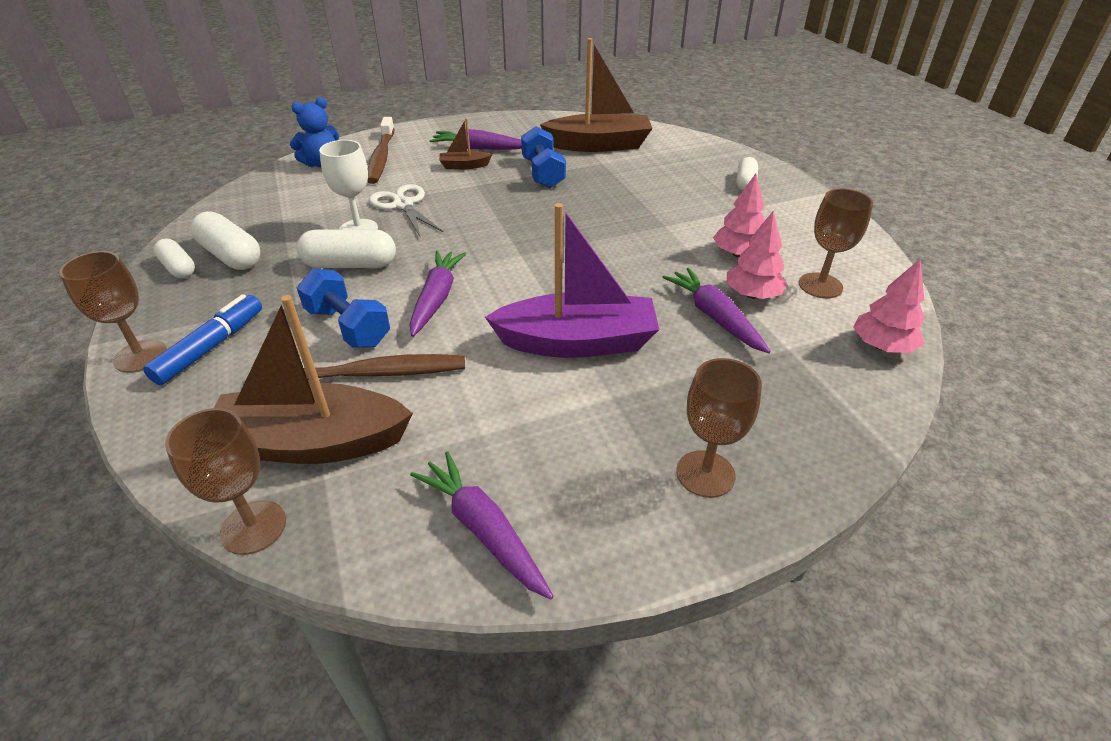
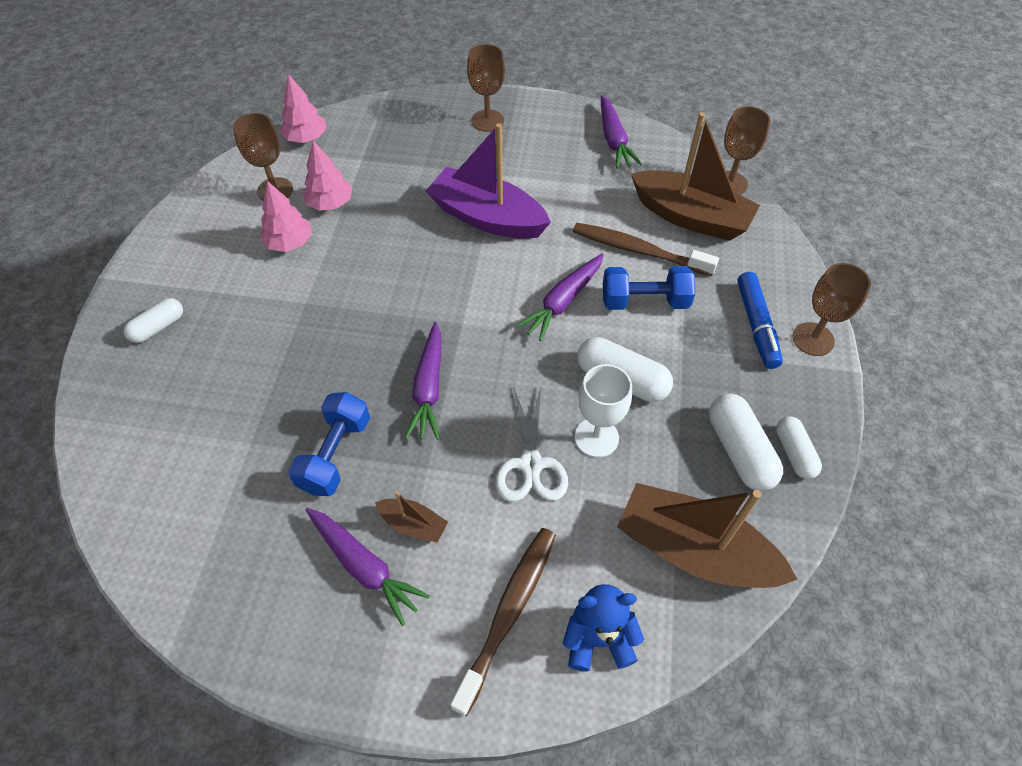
camera: 150 degrees left, 15 degrees up
blue marker [143,294,262,385] -> blue marker turned 60 degrees counterclockwise [737,272,783,369]
blue dumbbell [297,269,390,348] -> blue dumbbell turned 75 degrees counterclockwise [603,266,695,310]
brown boat [540,38,653,152] -> brown boat moved to [617,483,798,588]
purple carrot [662,268,771,353] -> purple carrot moved to [405,322,441,440]

